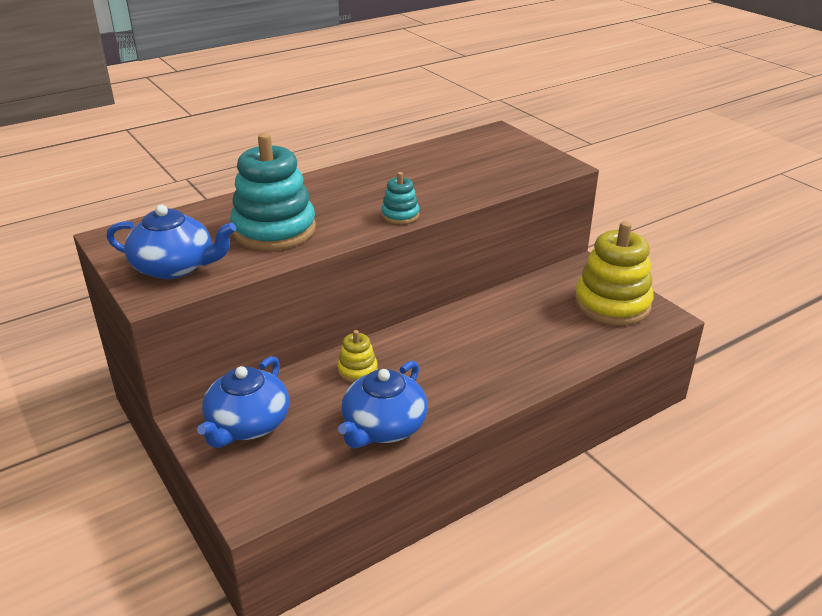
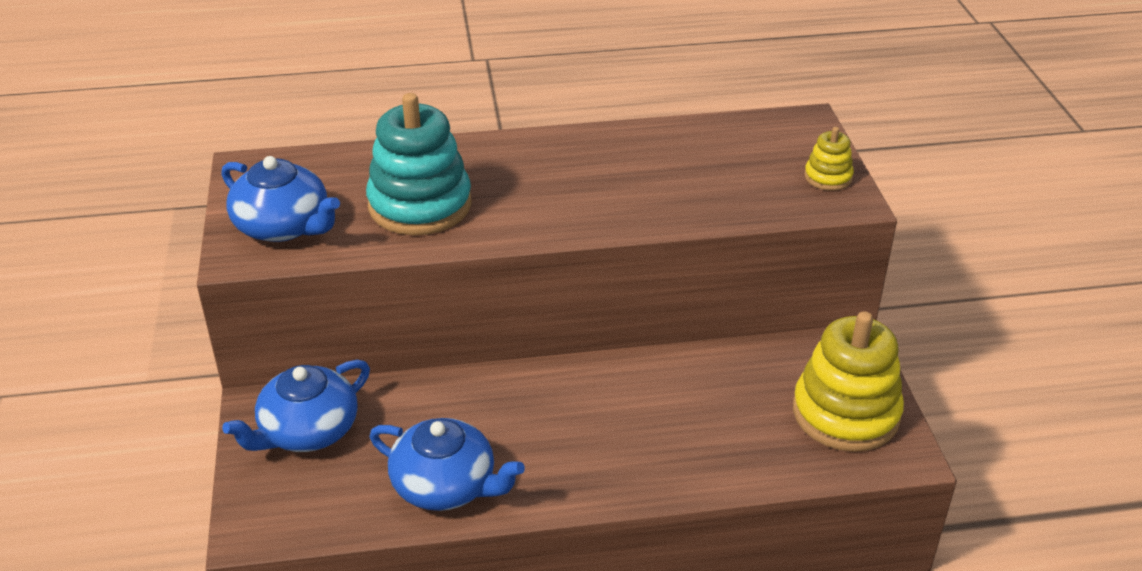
camera: 25 degrees right, 5 degrees up
yellow stacking toy [337,330,378,383] -> yellow stacking toy moved to [804,127,854,191]
blue teapot [338,361,428,448] -> blue teapot turned 120 degrees counterclockwise [370,418,525,511]
turquoise stacking toy [381,172,420,224] -> none

